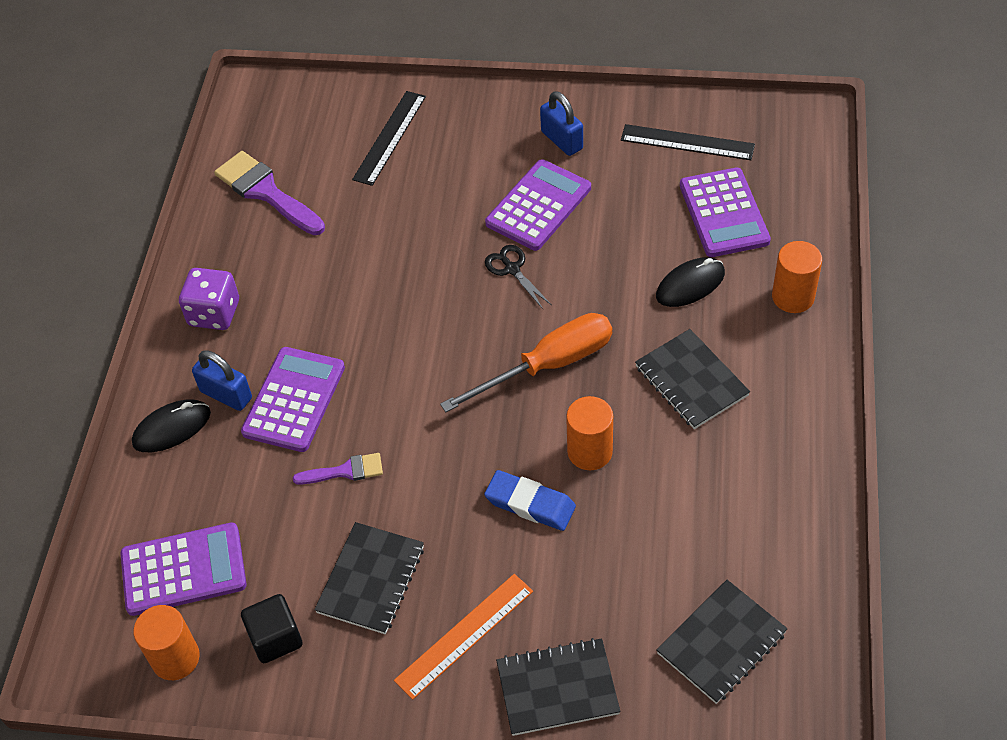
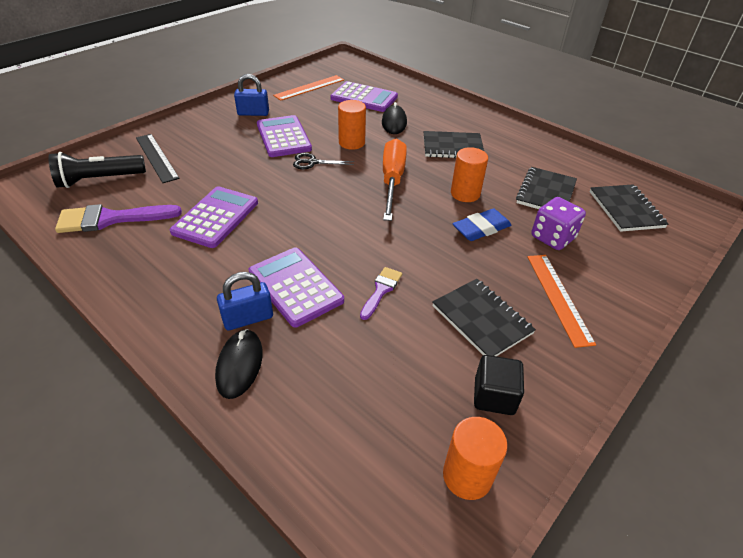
camera: 60 degrees left, 10 degrees down
purple calculator [120,522,246,616] -> purple calculator moved to [170,186,258,248]
purple dice [179,268,239,330] -> purple dice moved to [531,197,586,250]
black notebook [496,638,620,736] -> black notebook moved to [516,167,577,209]
black ruler [621,124,755,160] -> orange ruler [273,75,344,101]
orange cylinder [772,241,822,313] -> orange cylinder moved to [338,100,366,150]
none -> black flashlight [48,152,146,188]

